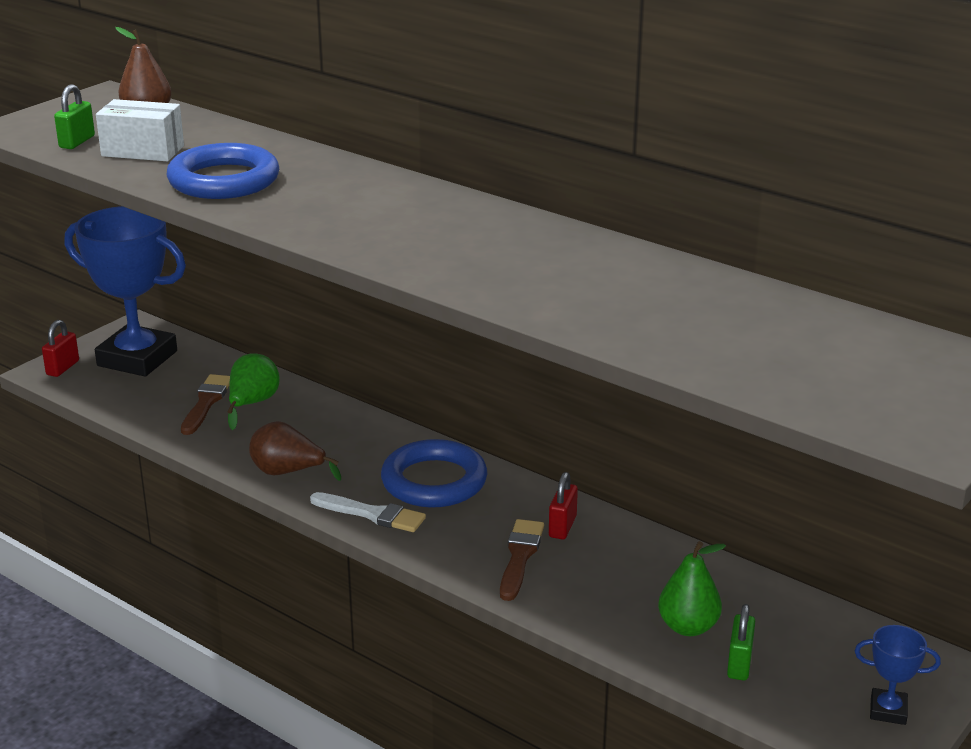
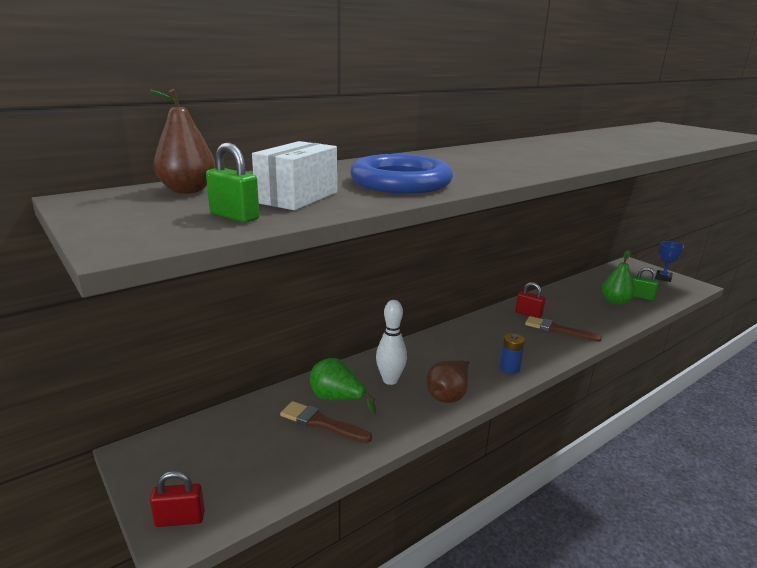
camera: 75 degrees left, 5 degrees down
red padlock [42,320,79,377] -> red padlock turned 45 degrees counterclockwise [150,471,205,527]
blue trophy [65,206,186,377] -> none
white brush [310,492,426,532] -> blue battery [500,333,525,374]
blue ring [381,439,487,507] -> none
none -> white bowling pin [376,300,407,385]

